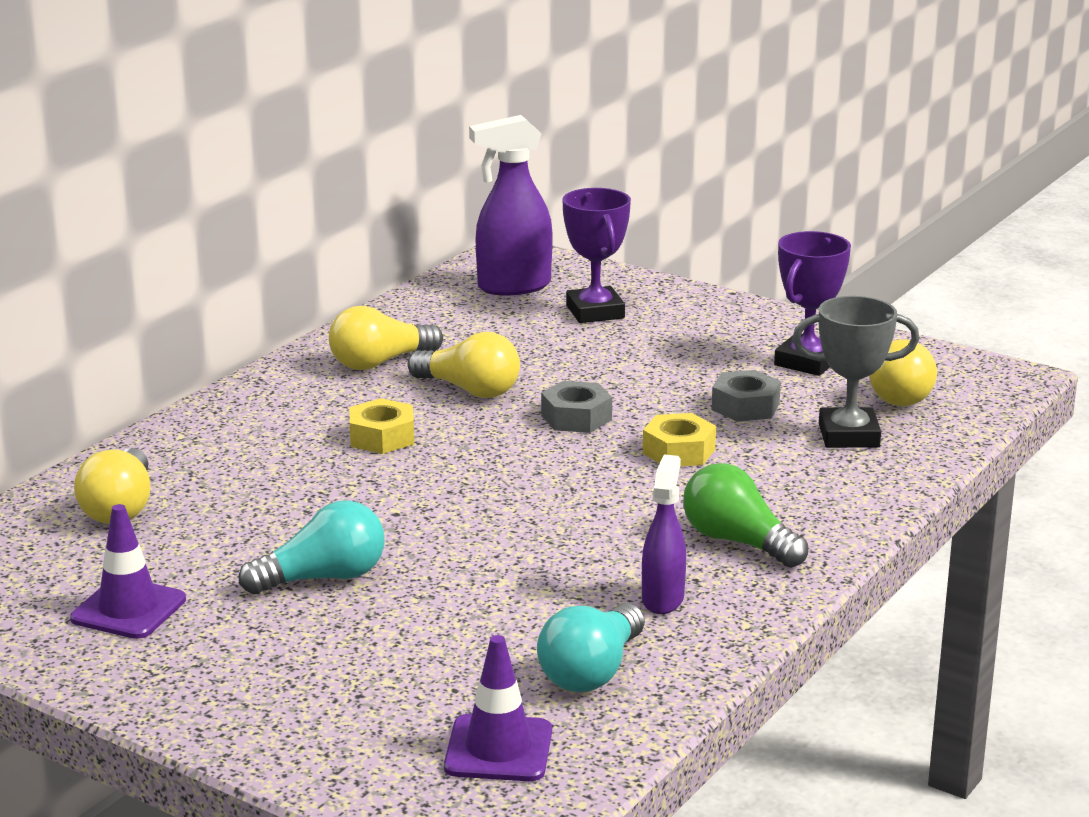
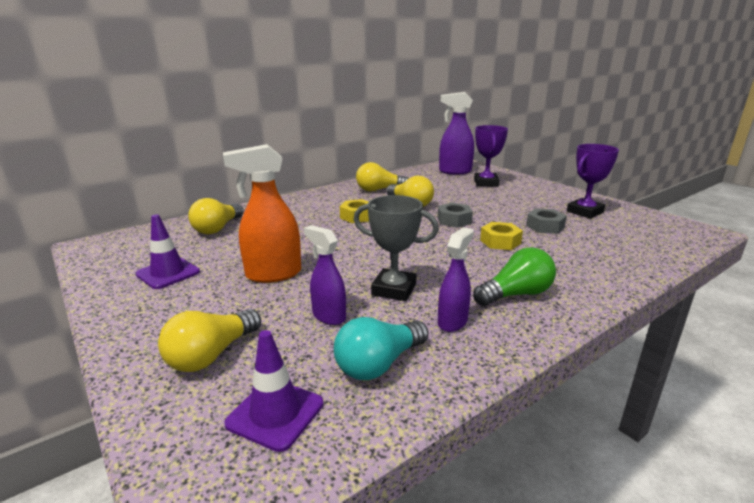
camera: 20 degrees right, 0 degrees up
turquoise light bulb [239,500,384,594] -> orange spray bottle [223,144,301,283]
green light bulb [683,463,808,568] -> green light bulb turned 90 degrees clockwise [473,247,556,306]
grey trophy [792,296,919,448] -> grey trophy moved to [354,195,439,301]
yellow light bulb [869,339,937,406] -> yellow light bulb moved to [158,309,261,372]
none -> purple spray bottle [304,225,346,325]

